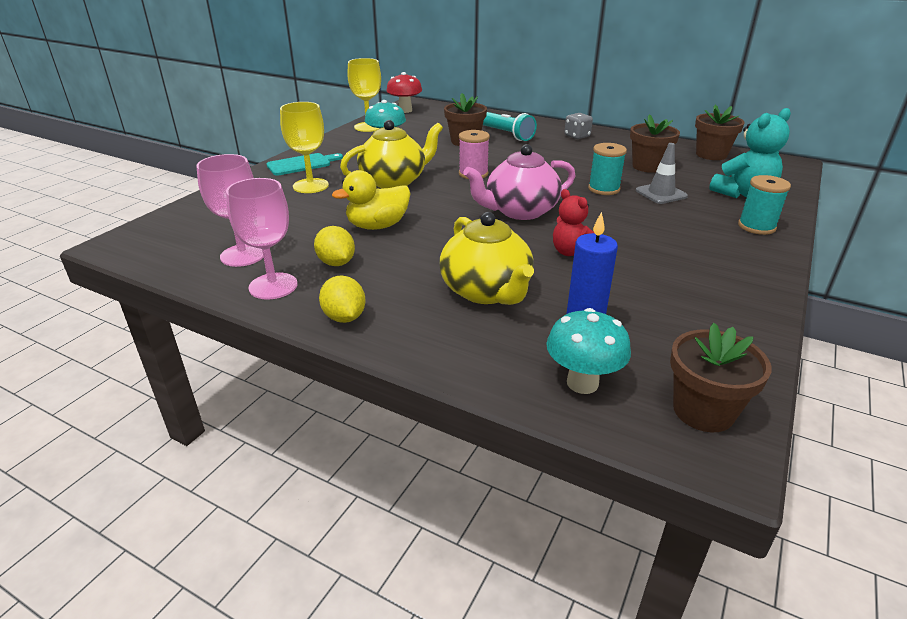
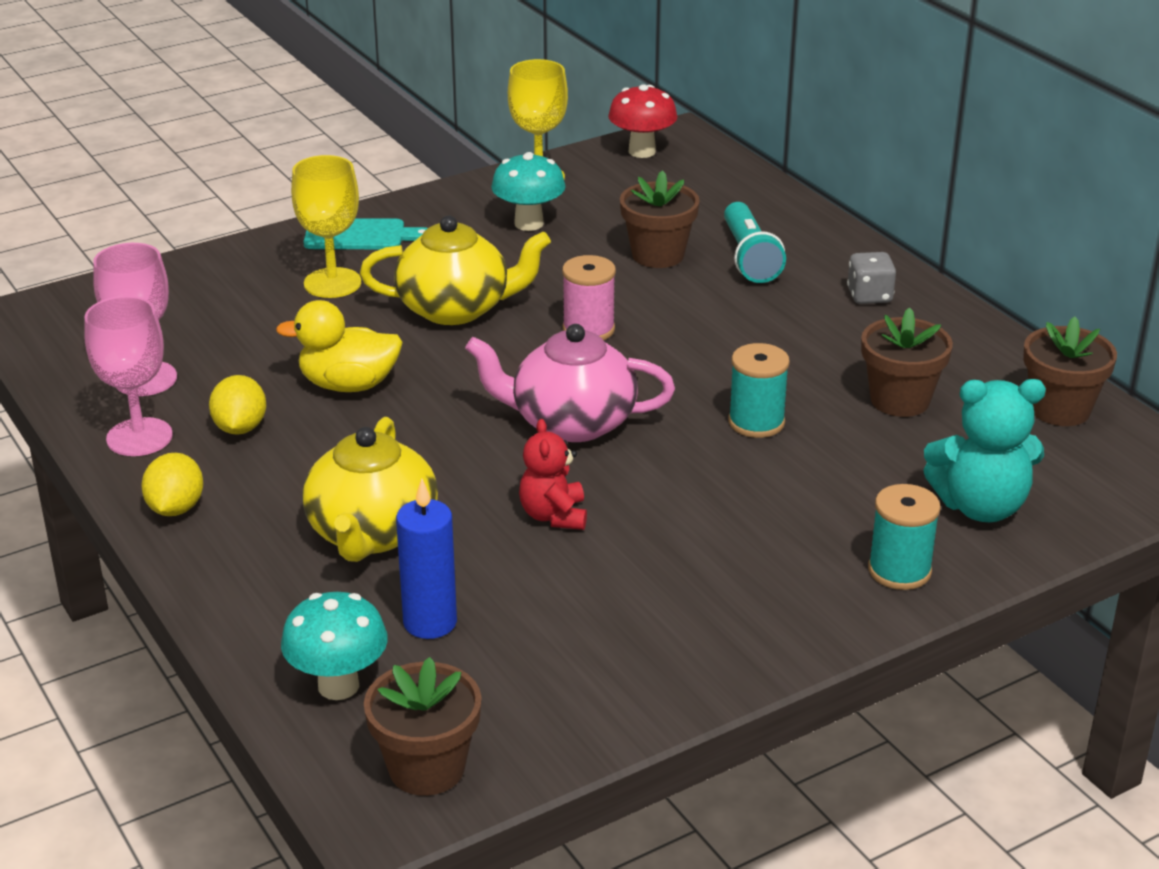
camera: 30 degrees right, 0 degrees up
grey traffic cone [636,143,688,204] -> none

